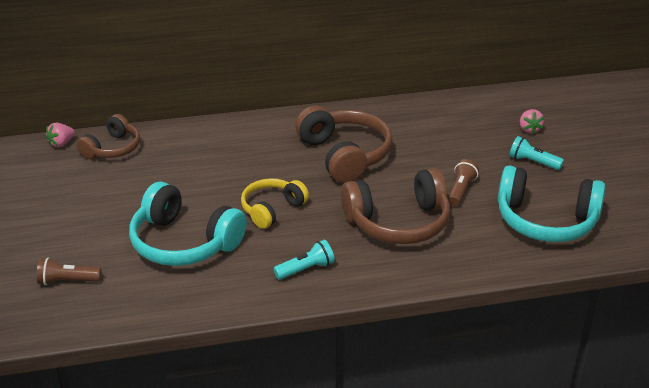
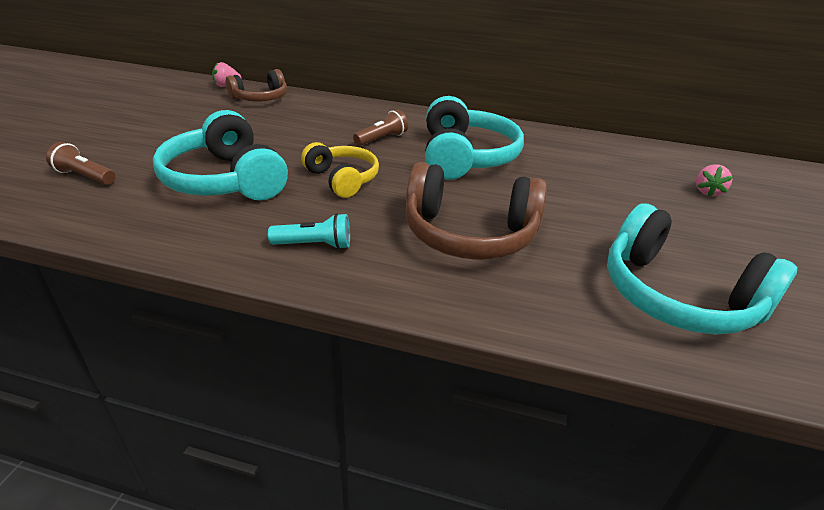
camera: 25 degrees right, 0 degrees up
yellow headphones [241,178,309,229] -> yellow headphones turned 75 degrees clockwise [301,142,379,198]
brown headphones [295,105,393,183] -> turquoise headphones [425,96,524,180]
brown flashlight [448,159,479,206] -> brown flashlight moved to [353,110,408,146]
turquoise flashlight [509,136,564,170] -> none

